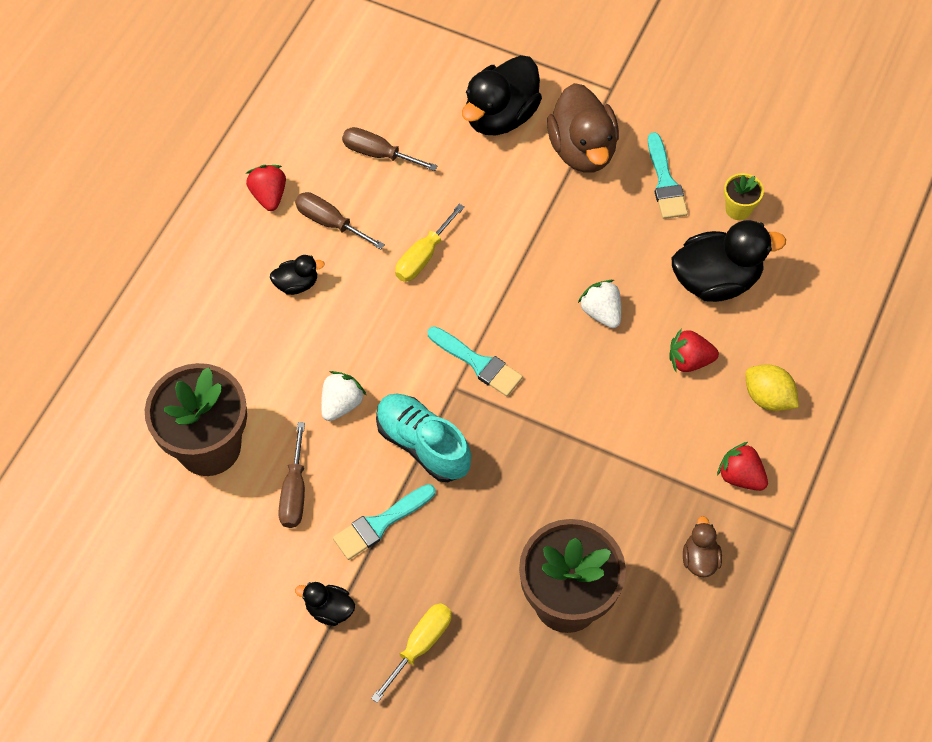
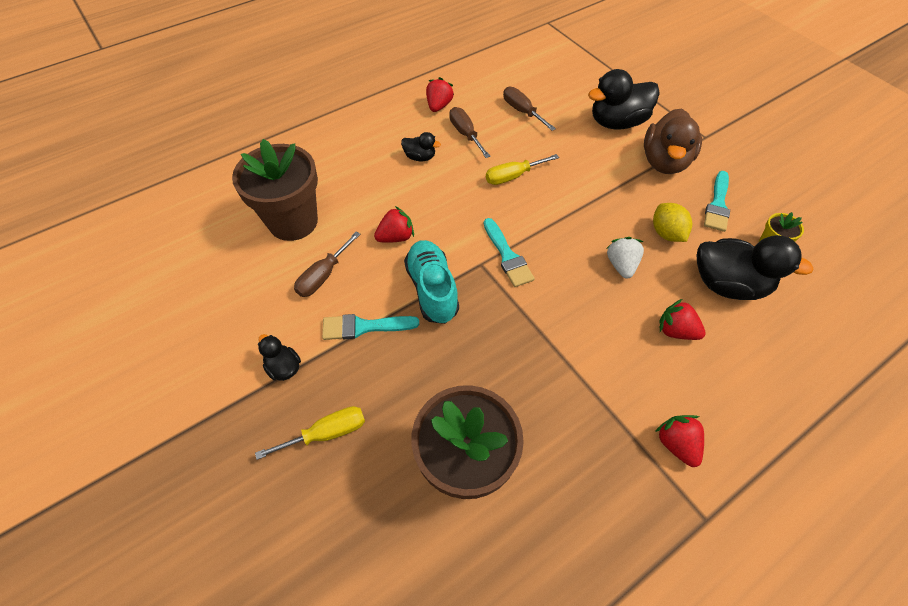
camera: 30 degrees right, 5 degrees down
white strawberry [321,371,366,421] -> red strawberry [374,206,414,243]
brown duck [683,516,722,577] -> none
yellow lemon [745,364,799,411] -> yellow lemon moved to [653,203,692,242]

